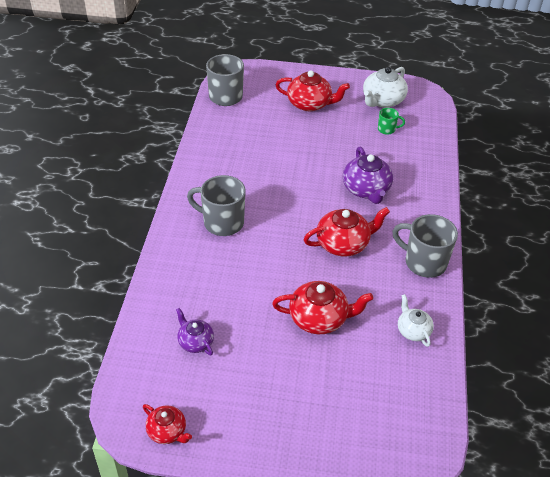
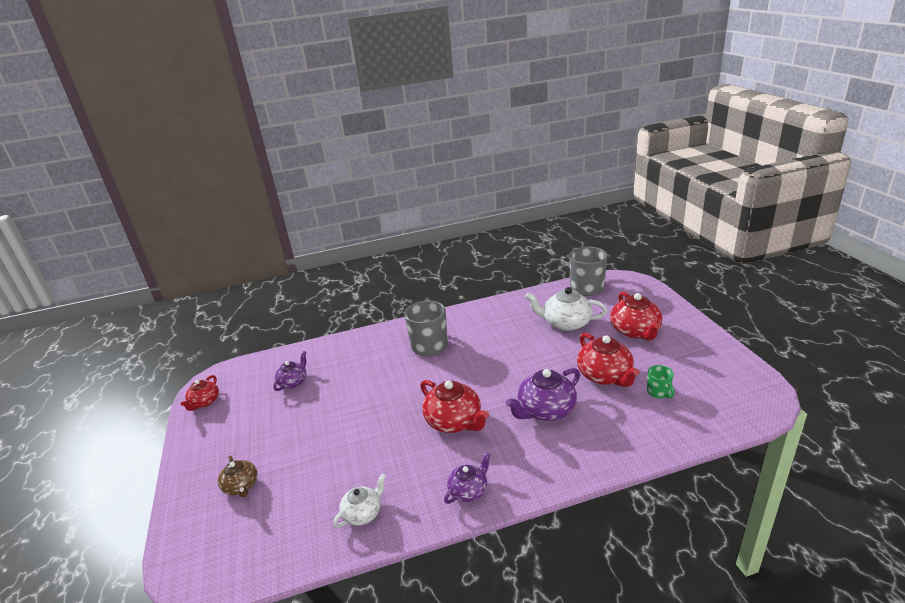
camera: 70 degrees right, 15 degrees down
red teapot [272,281,373,334] -> red teapot moved to [577,333,639,387]
white teapot [363,67,408,108] -> white teapot moved to [525,287,607,331]
grey mug [392,214,458,278] -> purple teapot [444,452,491,504]
none -> brown teapot [218,456,258,497]

